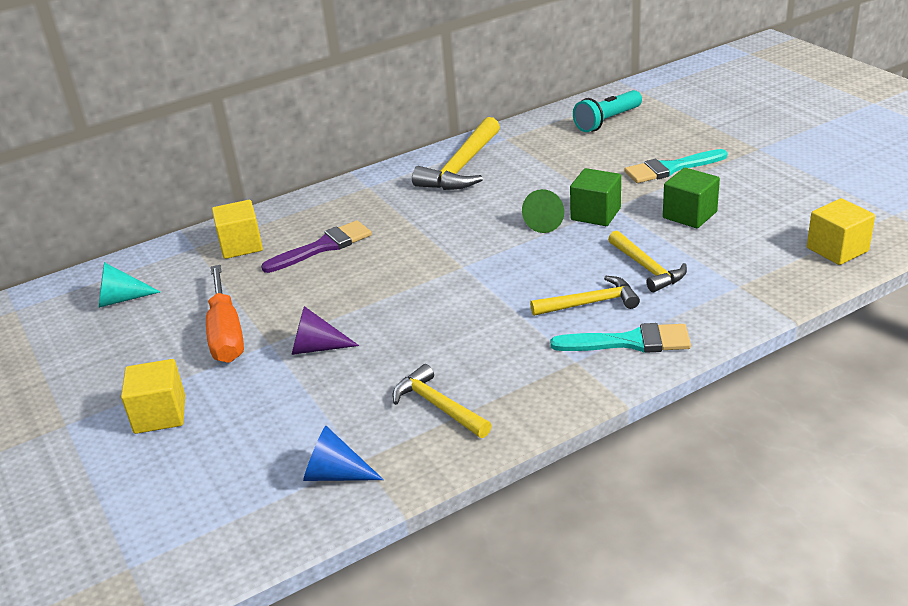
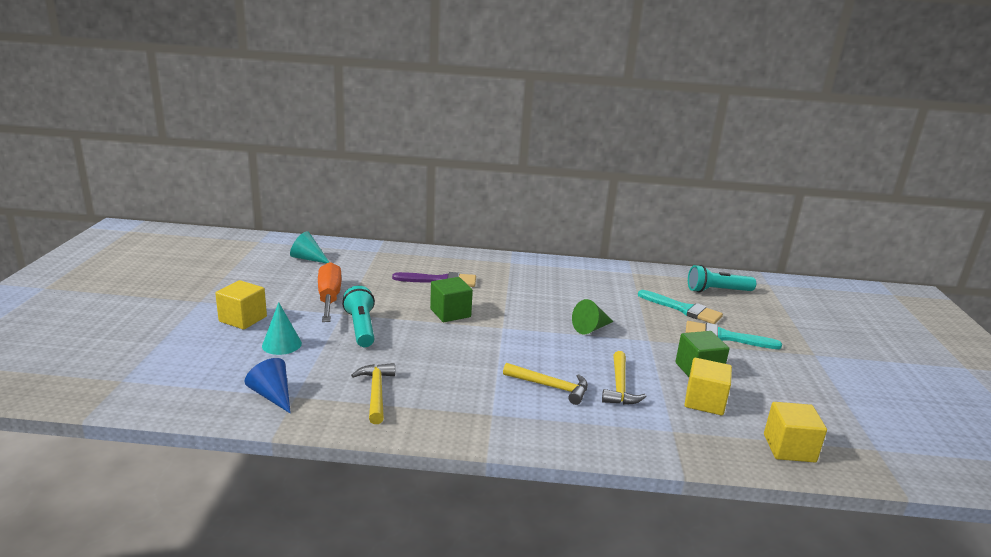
camera: 30 degrees right, 10 degrees down
orange screwdriver [206,265,244,363] -> orange screwdriver turned 150 degrees clockwise [318,262,342,322]
yellow cube [212,200,263,259] -> yellow cube moved to [684,358,732,415]
purple cone [291,306,359,355] -> turquoise flashlight [342,286,375,347]
yellow hammer [412,117,500,190] -> none
turquoise brush [550,323,691,353] -> turquoise brush moved to [638,290,723,324]
green cube [570,168,621,226] -> green cube moved to [430,277,473,322]
none -> turquoise cone [262,302,302,355]

